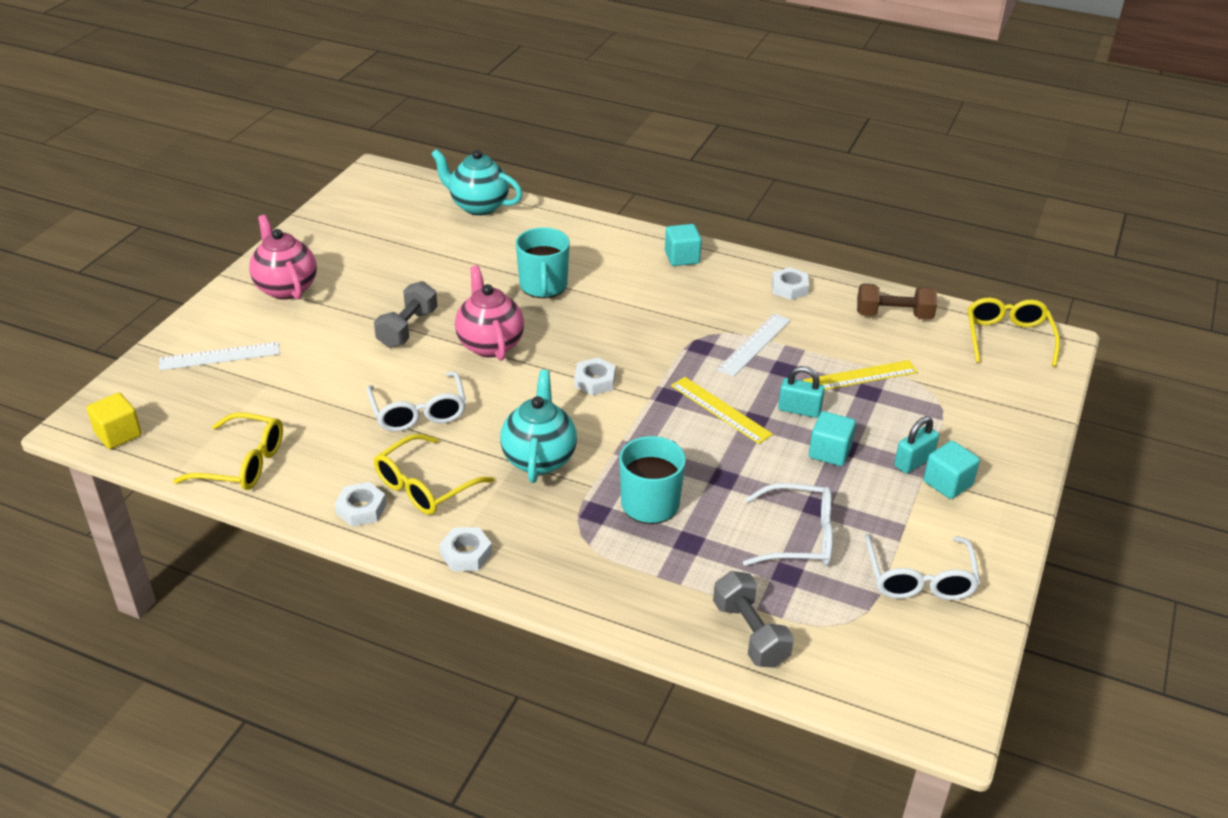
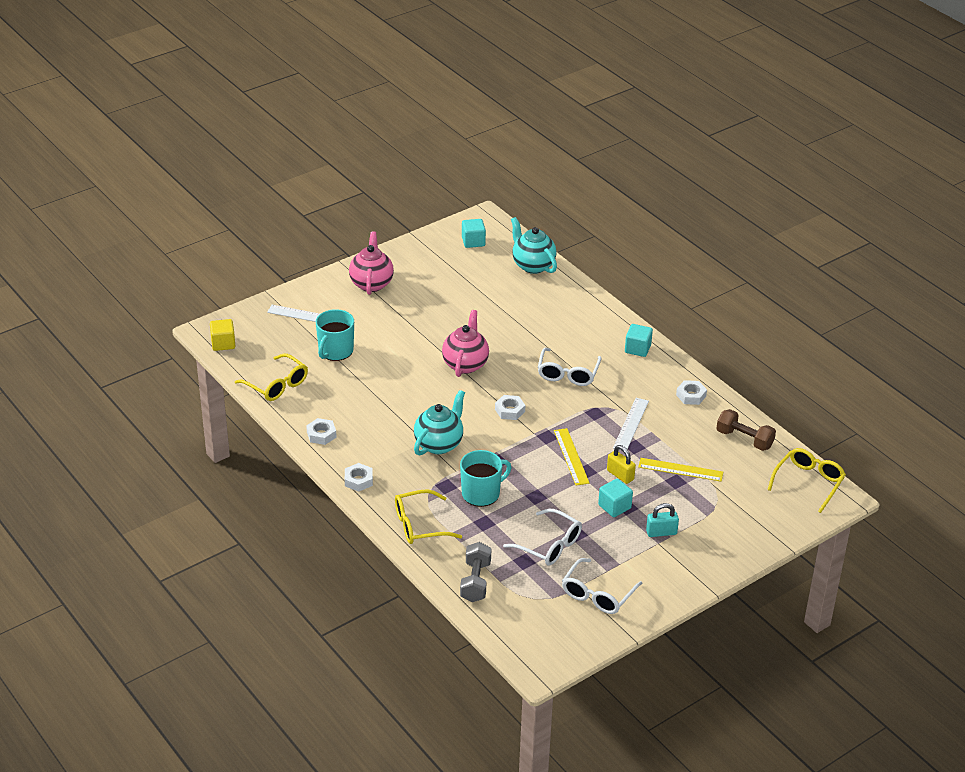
camera: 30 degrees right, 0 degrees up
white glasses [366,371,466,432] -> white glasses moved to [538,348,602,386]
grey dumbbell [374,281,438,348] -> none
yellow glasses [374,434,494,515] -> yellow glasses moved to [395,489,462,544]
turquoise mug [516,227,570,298] -> turquoise mug moved to [316,309,354,361]
white ruler [717,313,790,377] -> white ruler turned 45 degrees counterclockwise [613,398,649,450]
turquoise padlock [778,366,825,418] -> yellow padlock [607,445,636,484]
turquoise cube [923,441,980,499] -> turquoise cube moved to [462,219,486,248]

